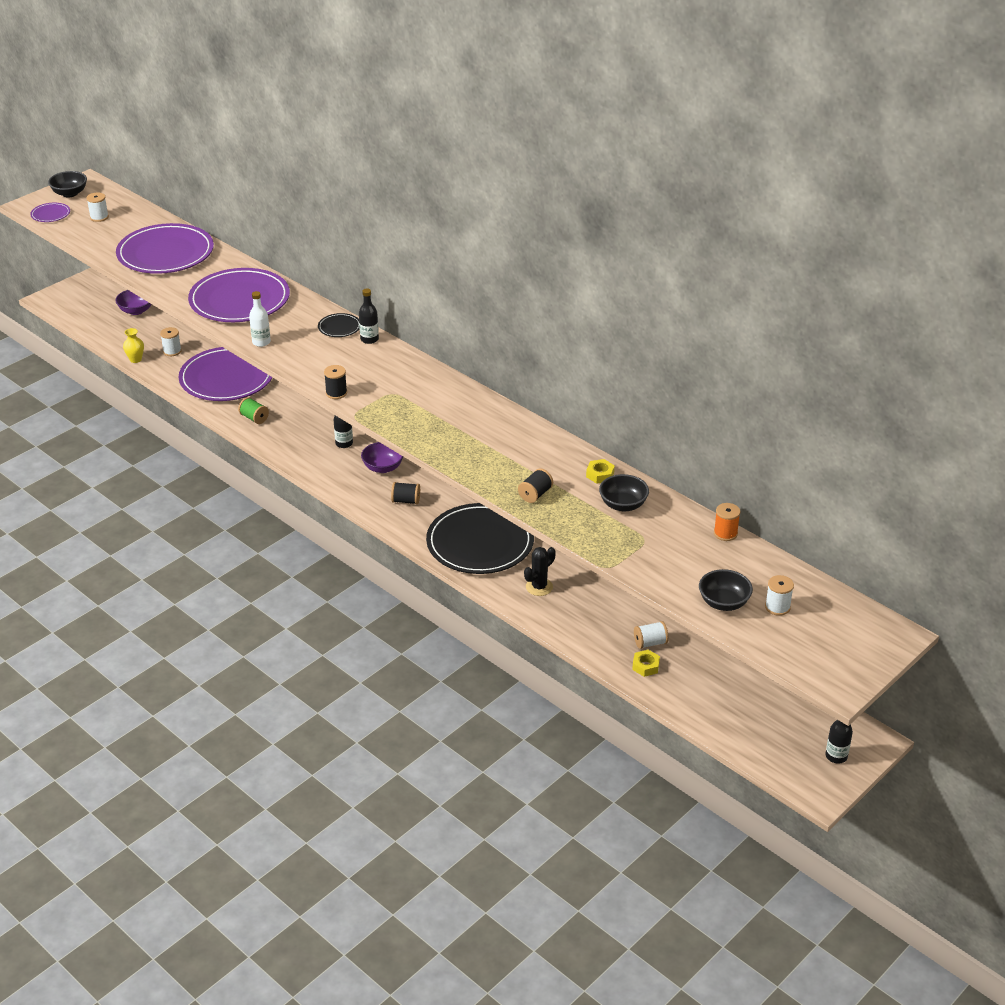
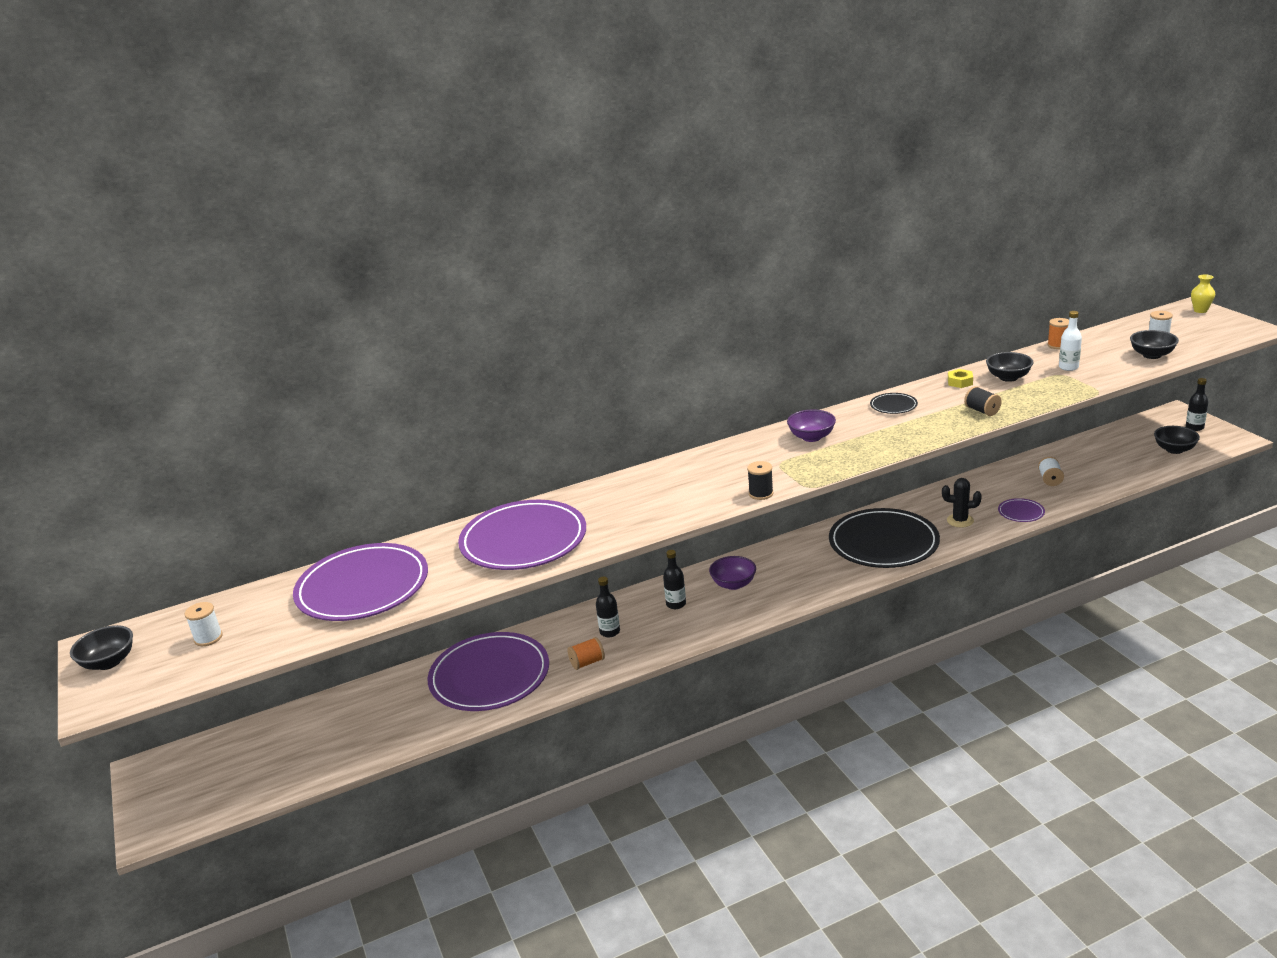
camera: 65 degrees left, 10 degrees down
purple plate [30,203,70,222] -> purple plate moved to [998,498,1045,522]
purple bowl [115,290,151,315] -> purple bowl moved to [787,409,836,442]
yellow vase [123,328,144,363] -> yellow vase moved to [1191,274,1215,313]
white spool [160,327,182,356] -> none
green spool [238,397,269,424] -> orange spool [567,637,605,670]
white bottle [249,291,271,347] -> white bottle moved to [1059,311,1082,371]
black plate [318,313,360,337] -> black plate moved to [870,393,918,414]
black bottle [359,288,379,344] -> black bottle moved to [596,576,620,637]
black spool [391,482,420,504] -> none
black cactus [524,547,556,596] -> black cactus turned 60 degrees counterclockwise [942,478,982,528]
yellow nut [632,650,660,677] -> none
none -> black bowl [1154,426,1200,454]

